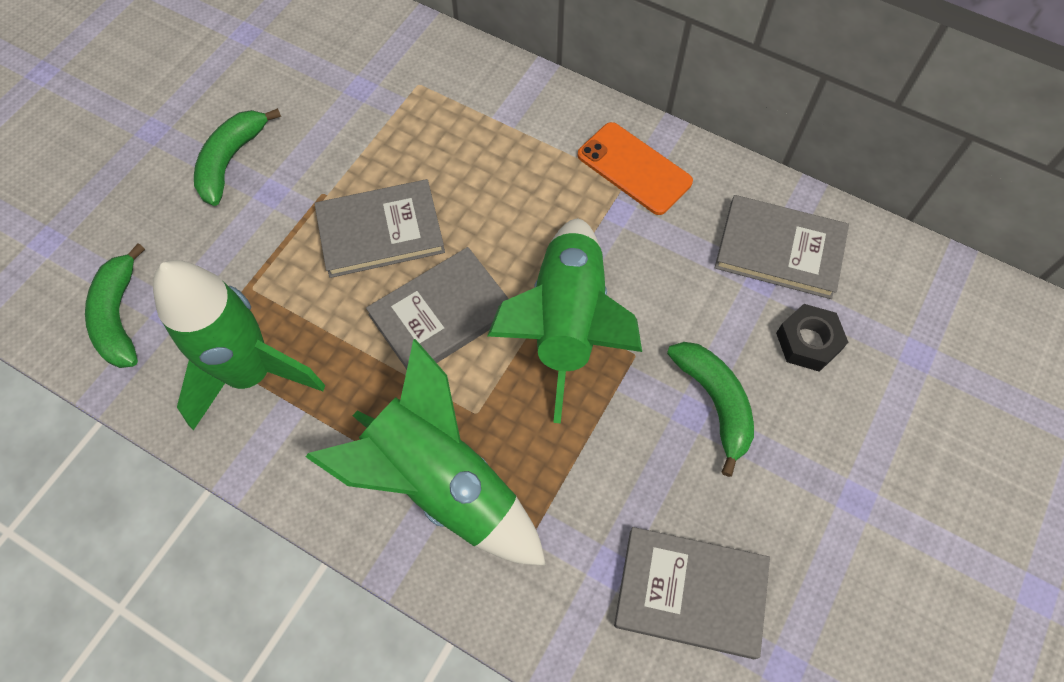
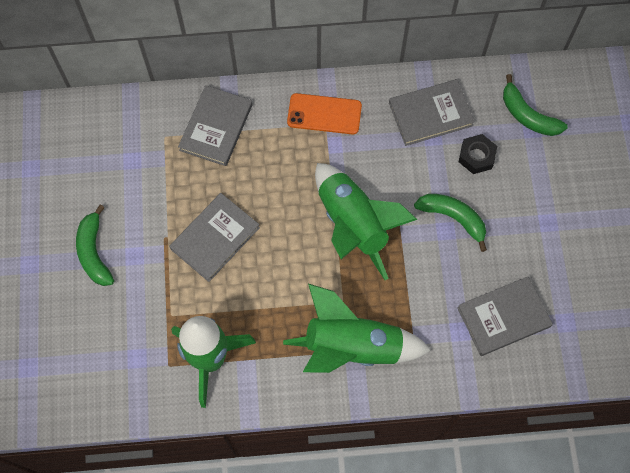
camera: 35 degrees left, 5 degrees up
green banana [85,243,145,368] -> green banana moved to [503,74,568,136]
grey book [366,247,509,369] -> grey book moved to [178,85,253,166]

